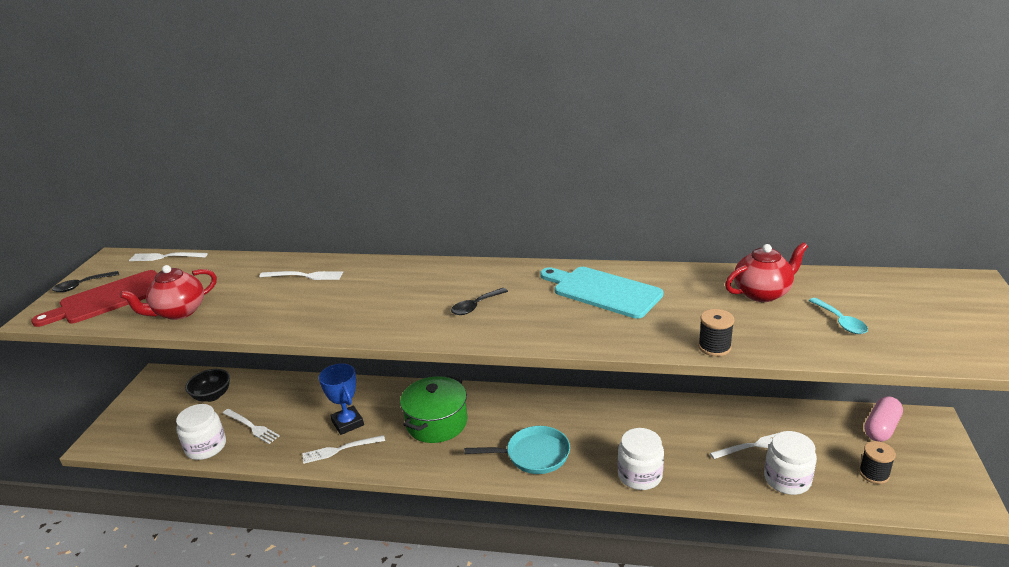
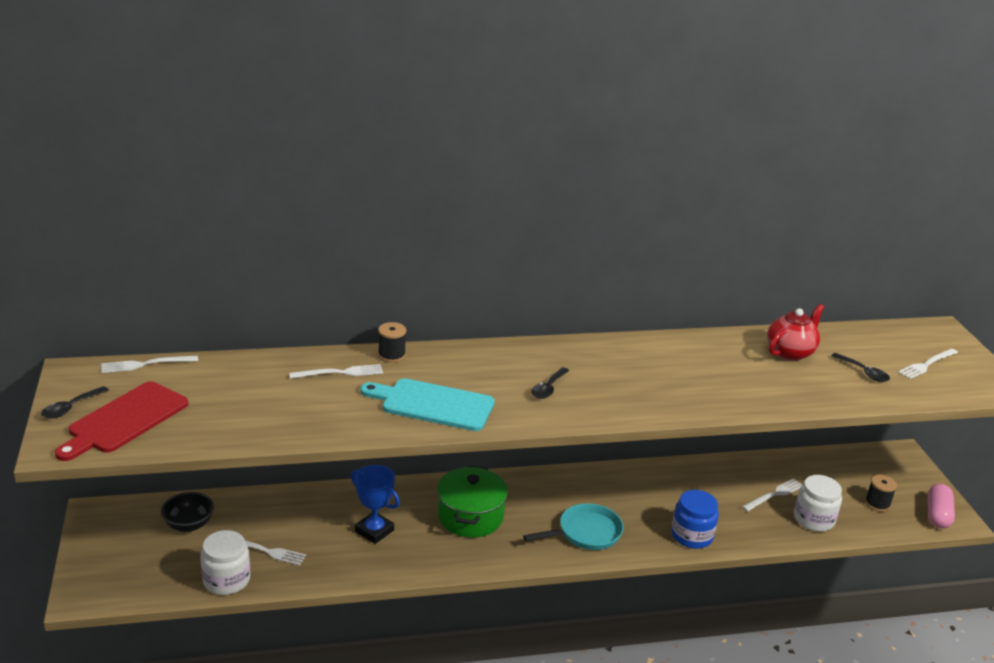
camera: 25 degrees left, 0 degrees up
red teapot [119,265,217,320] -> none
white fork [302,435,385,464] -> white fork moved to [898,348,958,379]
turquoise cutting board [540,267,663,319] -> turquoise cutting board moved to [360,378,495,431]
white jar [618,428,664,490] -> blue jar [671,490,719,549]
black spool [698,309,734,356] -> black spool moved to [378,322,406,363]
turquoise spoon [809,298,868,334] -> black spoon [831,353,890,382]
pink capsule [864,396,903,442] -> pink capsule moved to [928,484,955,529]

